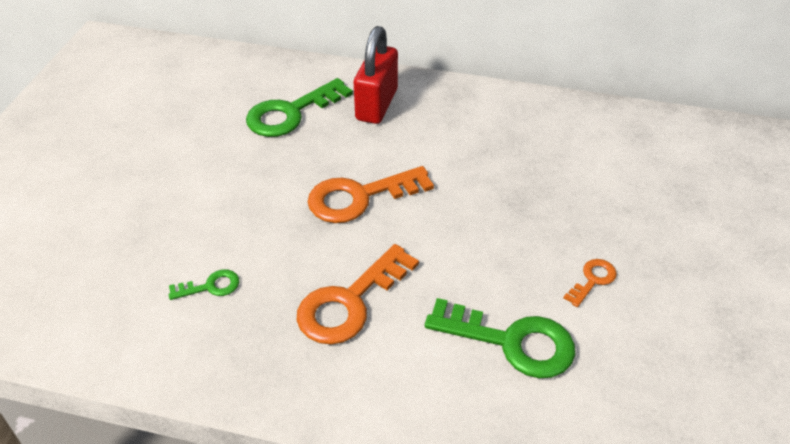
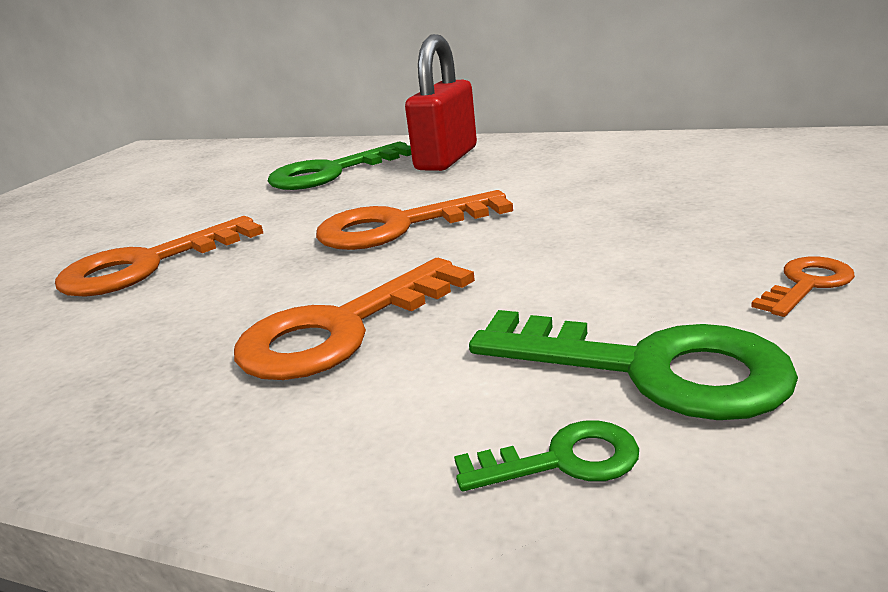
camera: 10 degrees right, 20 degrees down
green key [169,269,239,300] -> green key moved to [454,420,639,491]
none -> orange key [55,216,263,297]

